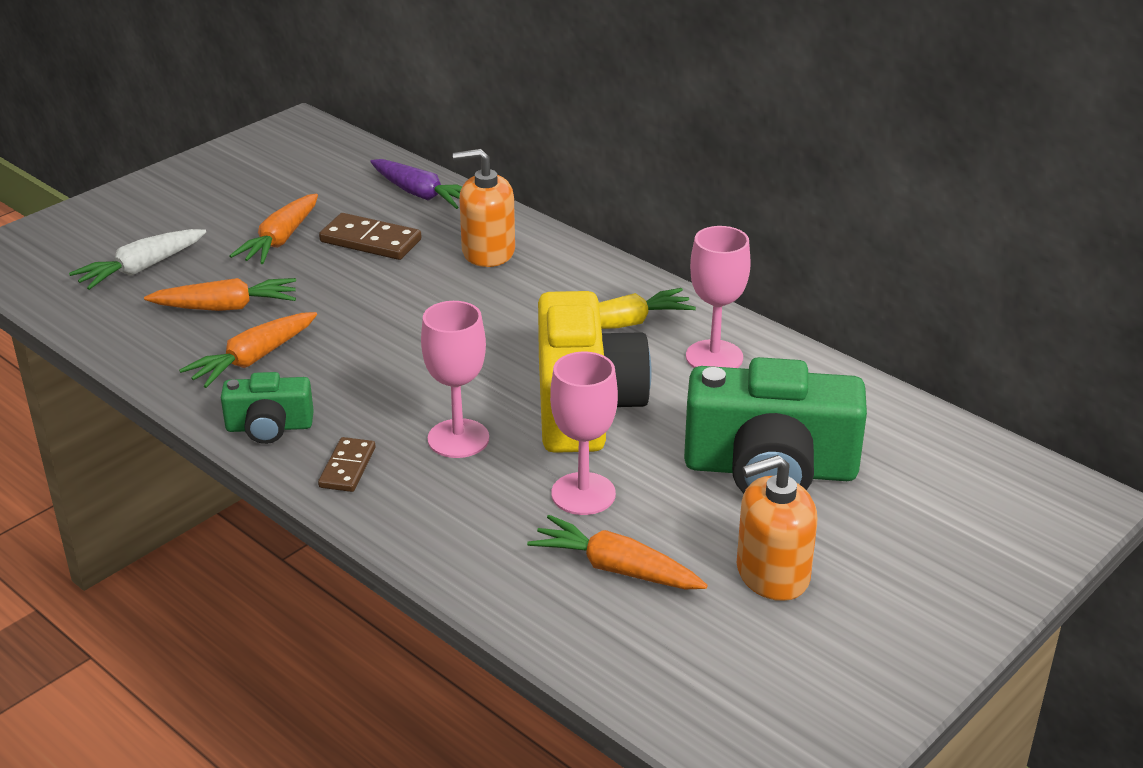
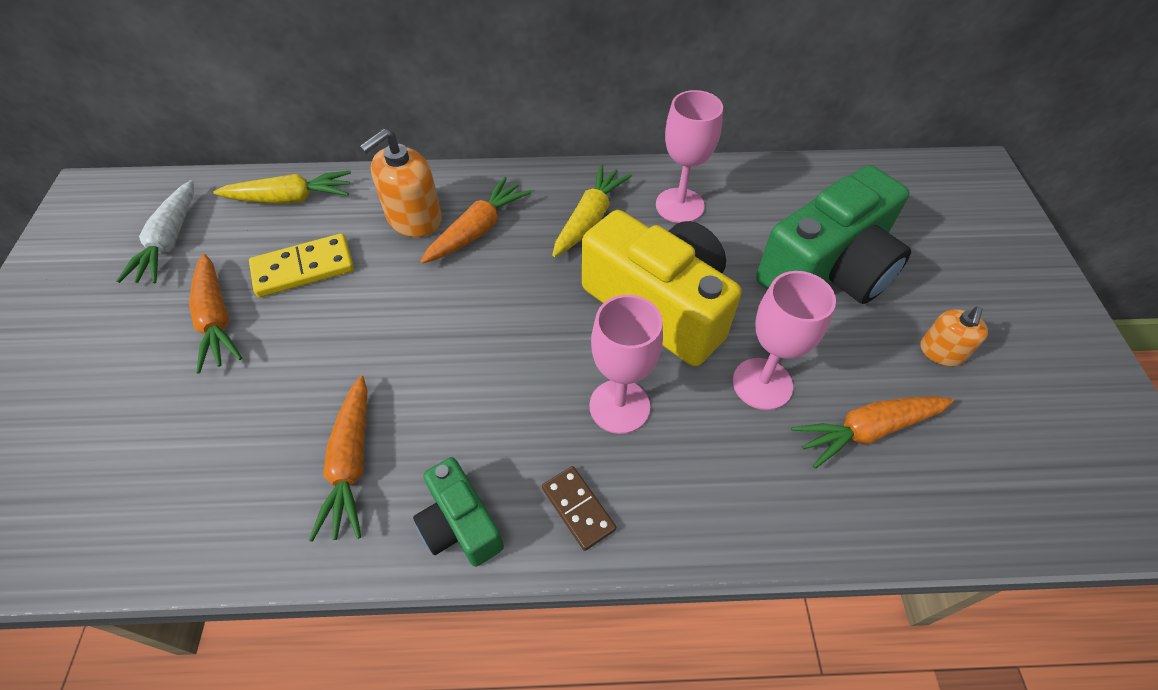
camera: 45 degrees left, 20 degrees up
white carrot [69,229,206,290] -> white carrot moved to [117,180,194,283]
orange carrot [144,278,296,311] -> orange carrot moved to [420,177,531,264]
green camera [221,372,314,444] -> green camera turned 105 degrees clockwise [413,457,504,567]
brown domino [319,213,421,260] -> yellow domino [249,233,354,297]
purple carrot [370,159,462,209] -> yellow carrot [213,171,351,204]
orange soap dispenser [737,455,817,601] -> orange soap dispenser [920,306,988,366], size x0.61

